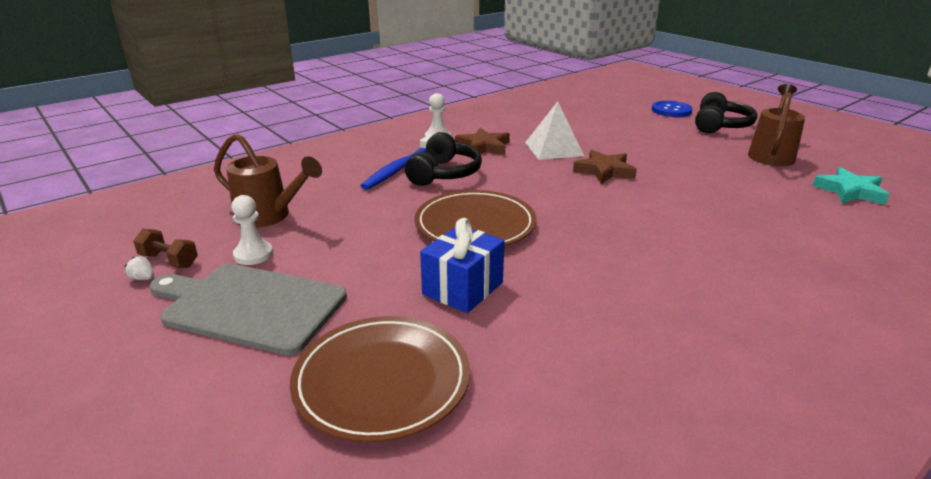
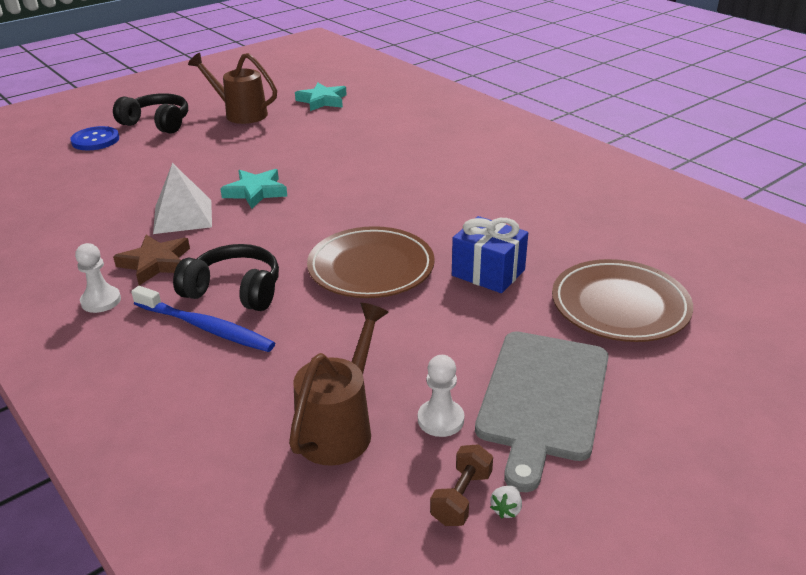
camera: 90 degrees left, 5 degrees up
brown star [573,150,637,184] -> turquoise star [220,169,287,209]

